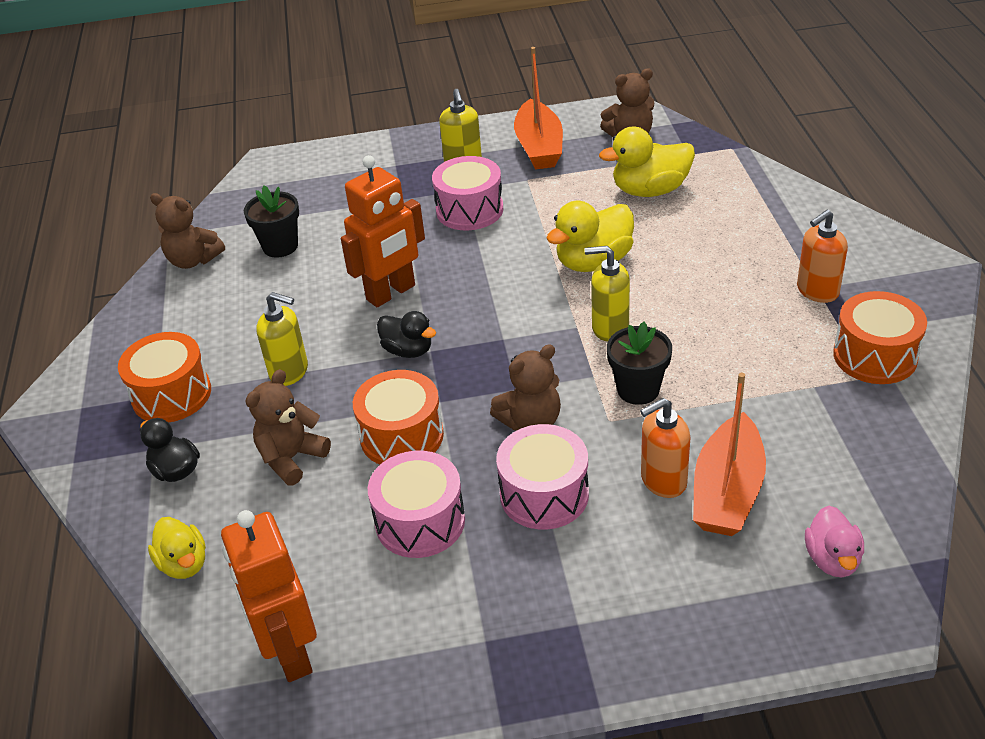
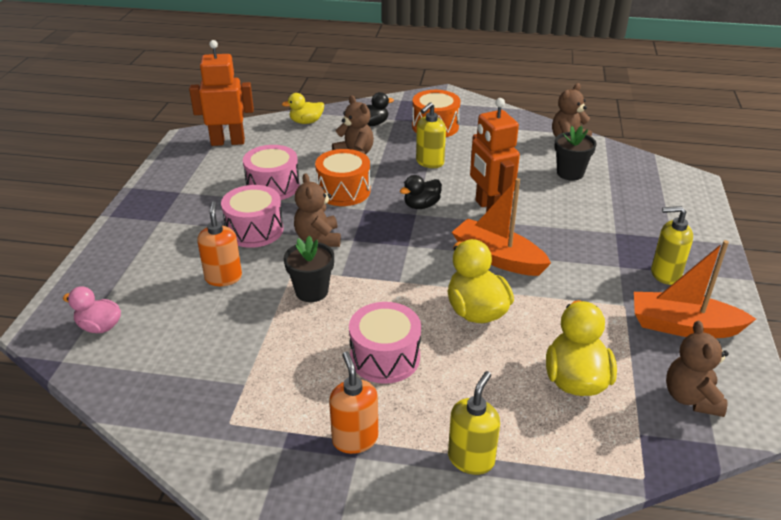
camera: 105 degrees right, 5 degrees down
pink drum [432,156,503,230] -> pink drum moved to [349,302,421,384]
yellow soap dispenser [584,246,630,341] -> yellow soap dispenser moved to [448,371,500,475]
orange boat [693,373,766,536] -> orange boat moved to [452,178,551,276]
orange drum [833,291,927,384] -> none

